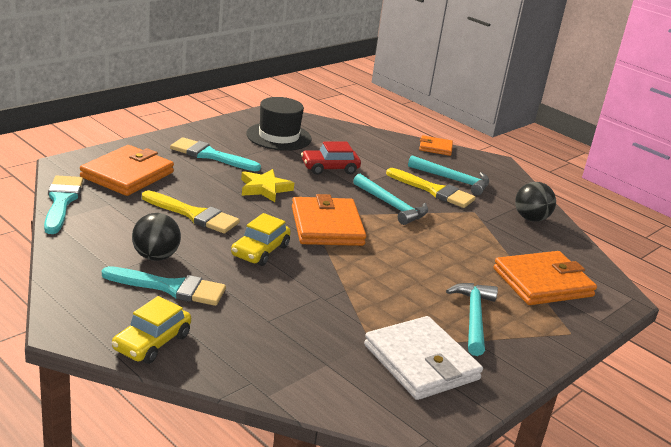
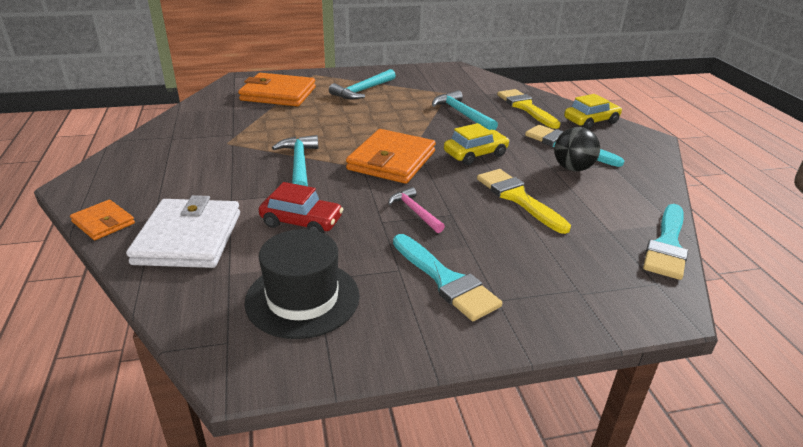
camera: 145 degrees left, 5 degrees up
orange wallet [80,145,174,196] -> none
yellow star [241,169,294,202] -> pink hammer [388,187,445,233]
white wallet [364,316,483,400] -> white wallet moved to [126,195,240,268]
yellow brush [386,168,476,208] -> yellow brush moved to [497,89,561,129]
turquoise hammer [408,155,489,195] -> turquoise hammer moved to [432,90,498,130]
black ball [515,182,556,222] -> none

